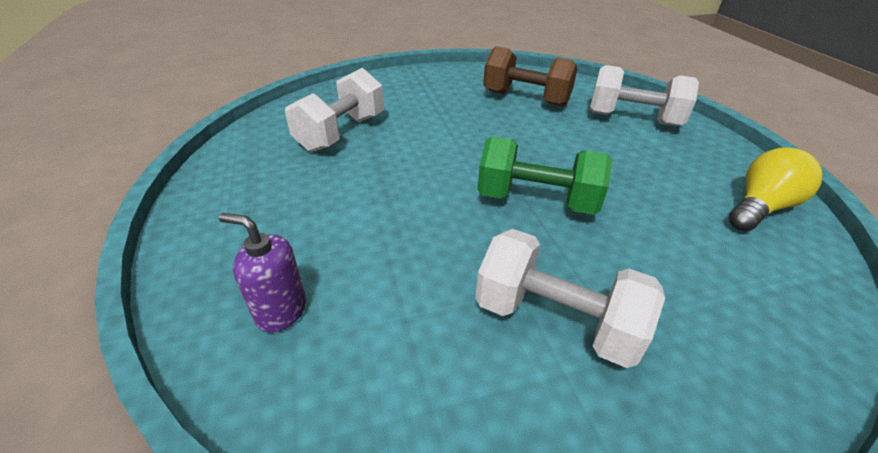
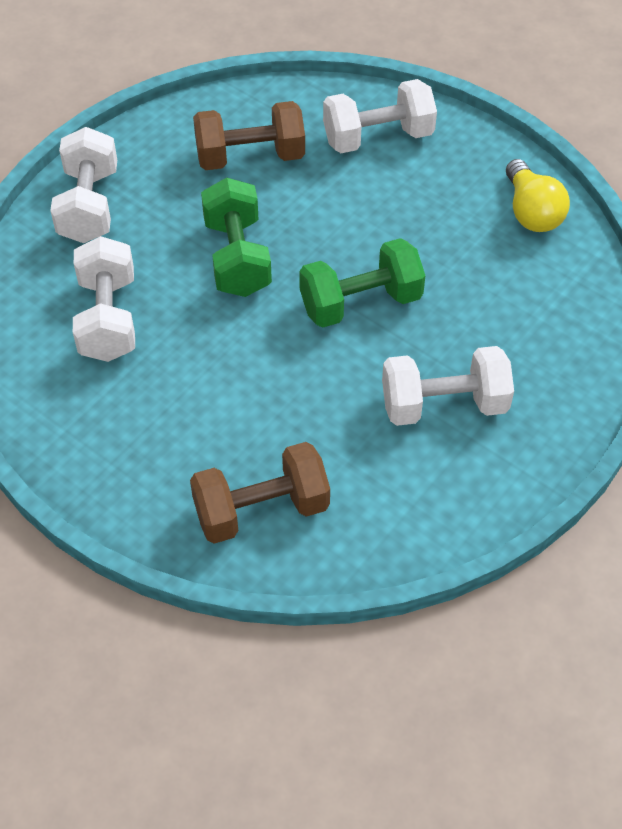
camera: 35 degrees left, 15 degrees up
purple soap dispenser [219,213,306,333] -> brown dumbbell [190,442,330,544]
yellow light bulb [729,147,823,231] -> yellow light bulb turned 150 degrees clockwise [506,159,570,232]
none -> white dumbbell [50,127,117,243]
none -> green dumbbell [201,178,272,297]

